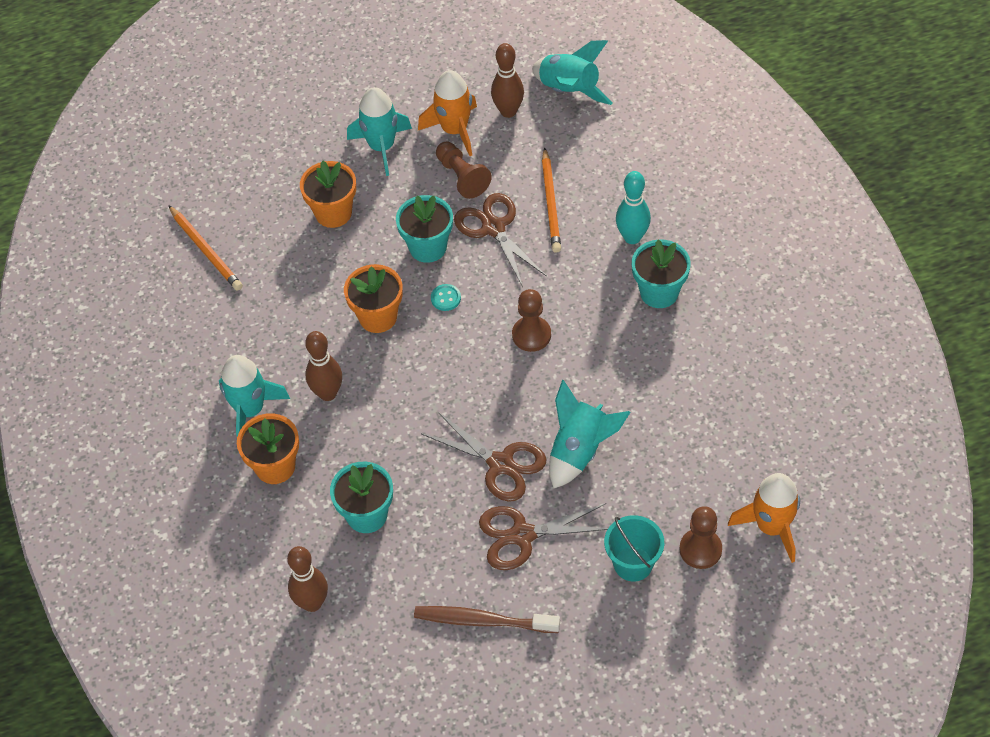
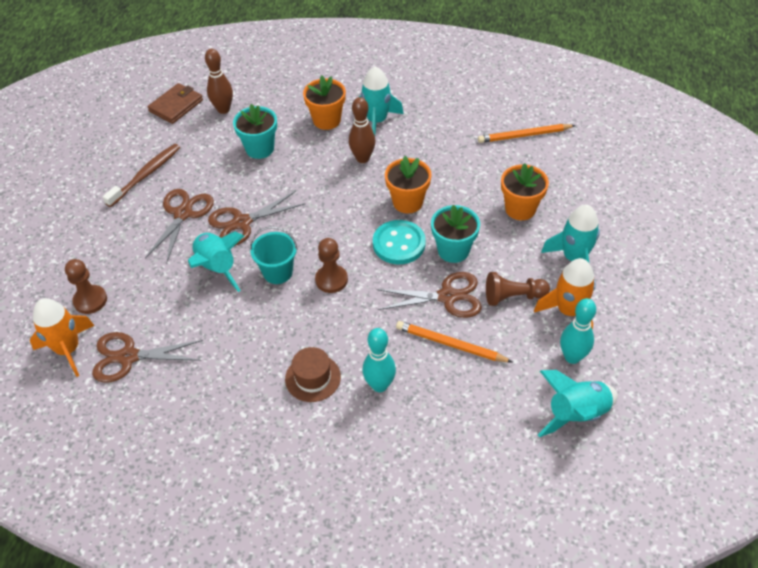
camera: 115 degrees right, 5 degrees down
turquoise button [431,284,461,311] -> turquoise button [373,220,426,264], size x2.13
brown bowling pin [491,43,524,118] -> turquoise bowling pin [560,298,596,364]
turquoise bucket [604,515,664,582] -> turquoise bucket moved to [250,226,298,284]
turquoise flower pot [632,239,691,308] -> brown hat [285,347,341,402]
none -> brown scissors [92,332,203,383]
none -> brown wallet [148,83,203,124]

